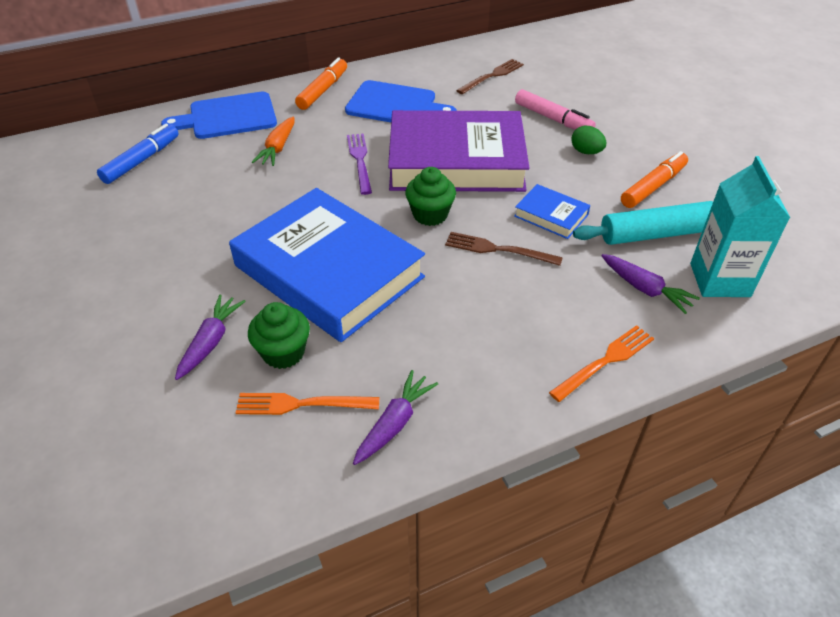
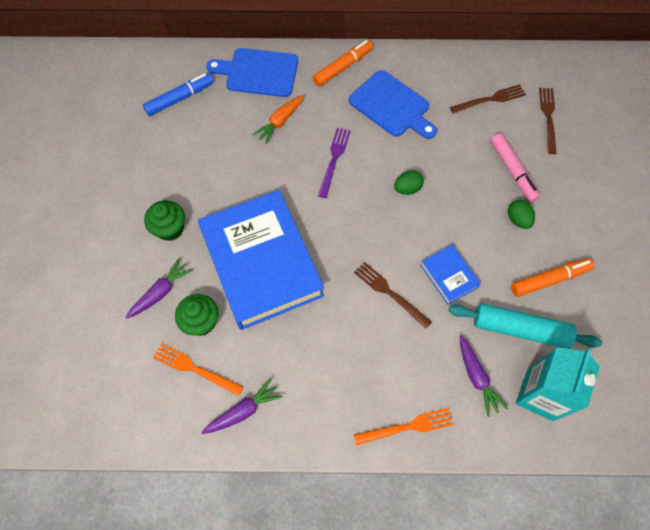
camera: 25 degrees right, 20 degrees up
purple book [388,110,530,192] -> green egg [394,170,424,195]
green cupcake [405,167,456,226] -> green cupcake moved to [144,200,185,241]
none -> brown fork [539,88,557,154]

